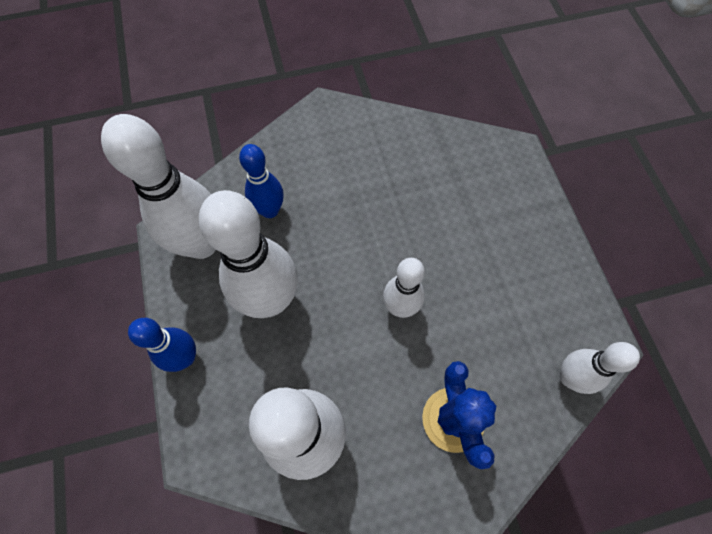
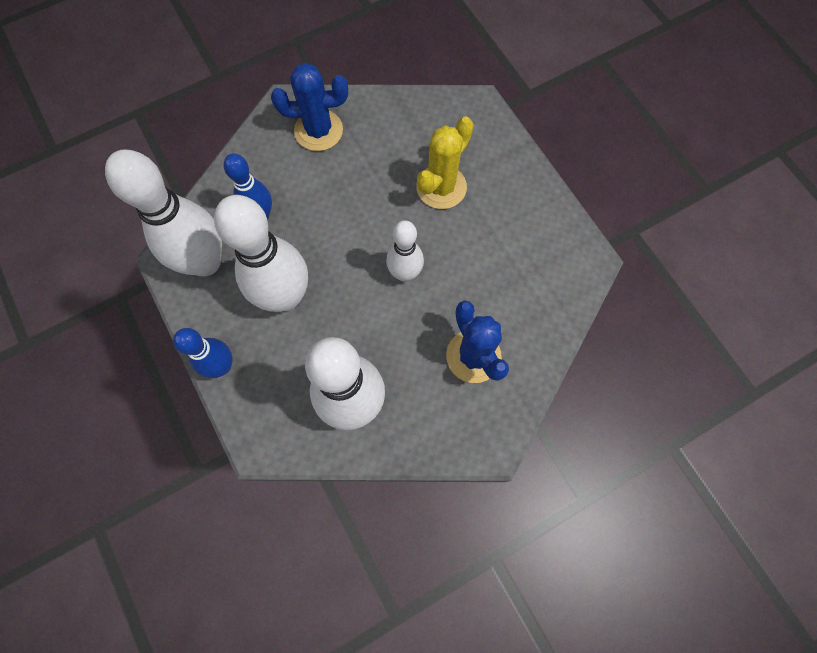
camera: 15 degrees left, 5 degrees up
white bowling pin [560,342,640,394] -> none
none -> blue cactus [271,63,348,151]
none -> yellow cactus [416,117,474,209]

